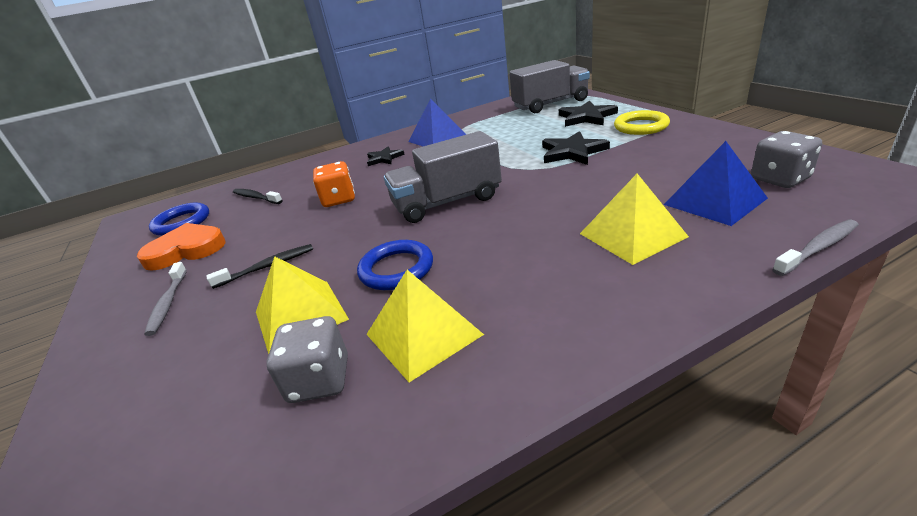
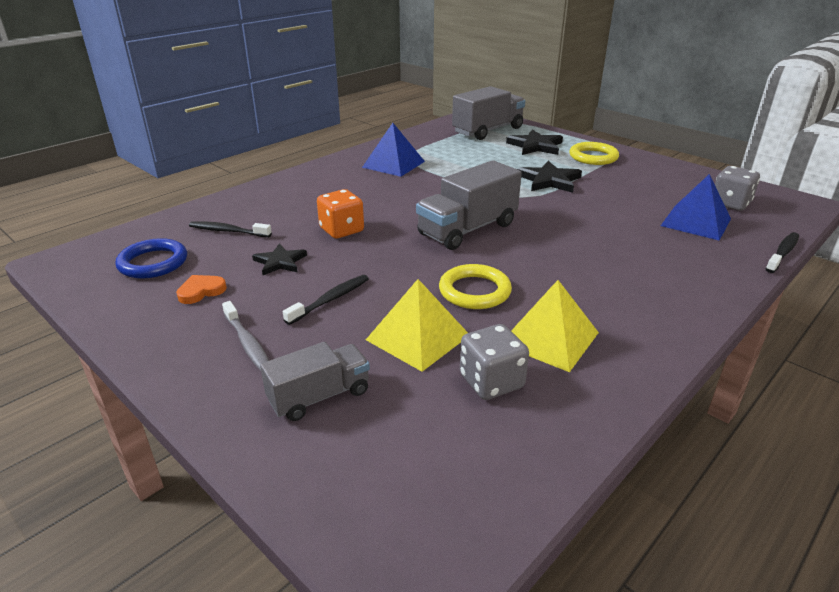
camera: 25 degrees left, 0 degrees up
orange heart [137,223,226,271] -> orange heart [176,275,227,304], size x0.54
blue ring [357,240,433,290] -> yellow ring [439,264,512,309]
black star [367,147,405,166] -> black star moved to [252,244,307,275]
yellow pyramid [580,174,689,265] -> none
grey toothbrush [772,220,859,276] -> black toothbrush [766,232,799,273]
none -> grey truck [260,342,370,421]

